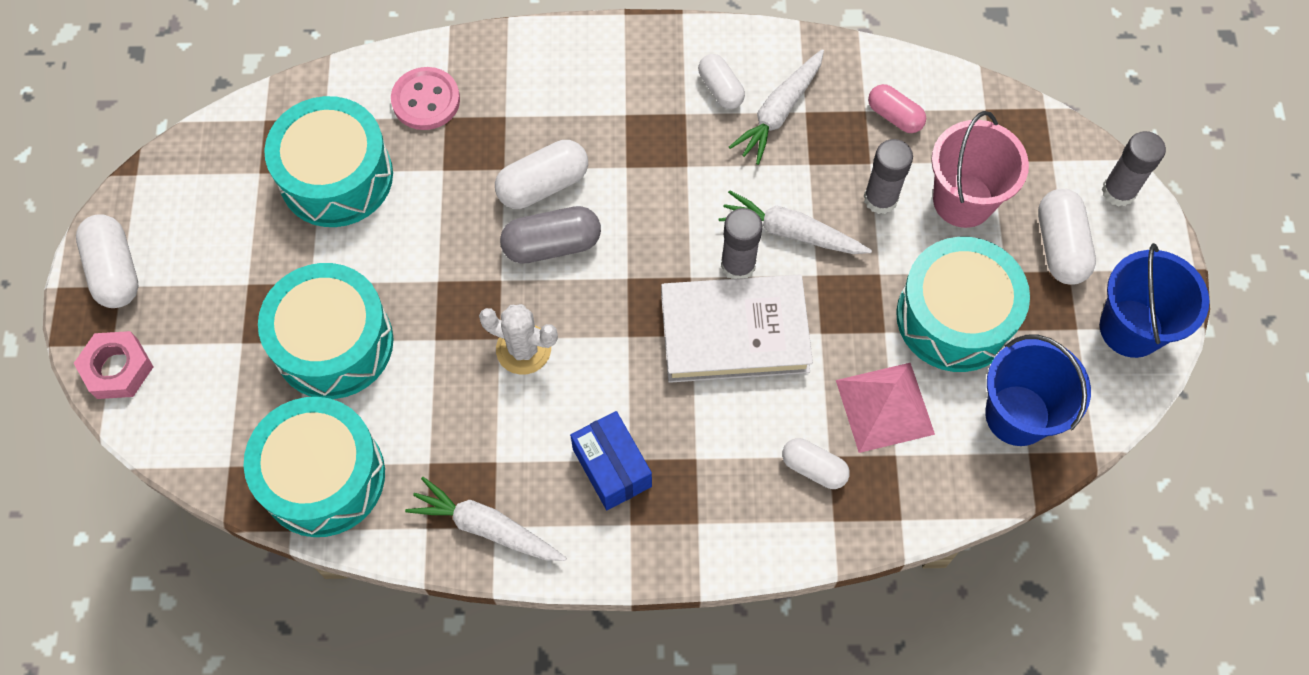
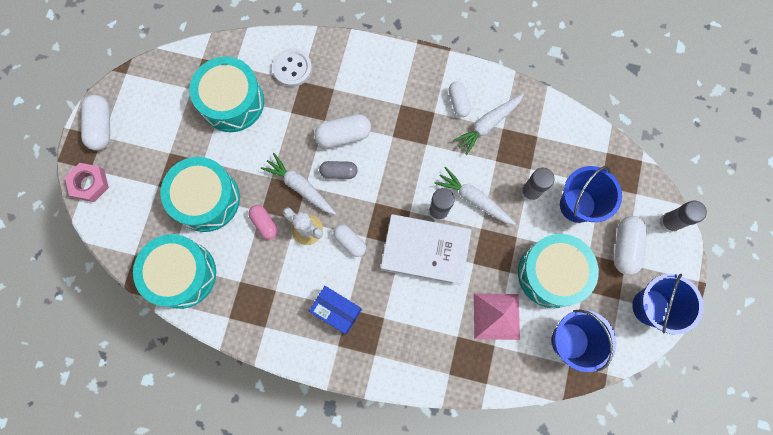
camera: 15 degrees right, 10 degrees up
pink button [391,67,460,130] -> white button [272,48,312,87]
white carrot [405,477,567,561] -> white carrot moved to [261,153,336,215]
grey capsule [500,206,601,264] -> grey capsule [319,161,358,179], size x0.66
blue box [570,411,652,510] -> blue box turned 45 degrees counterclockwise [309,286,362,334]
white capsule [782,438,850,489] -> white capsule moved to [333,224,366,257]
pink capsule [868,84,926,133] -> pink capsule moved to [248,205,278,240]
pink bucket [931,111,1029,228] -> blue bucket [560,166,622,223]

